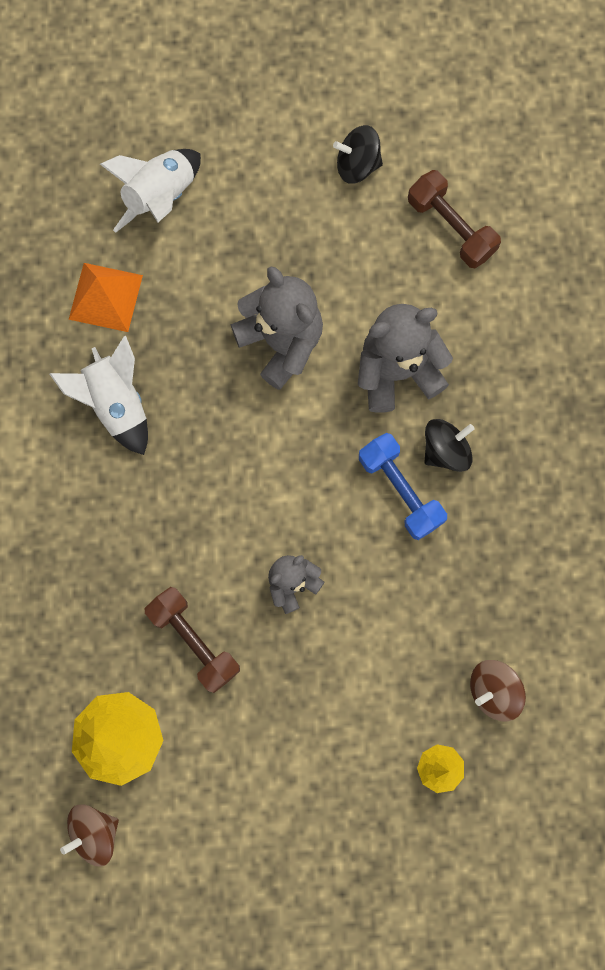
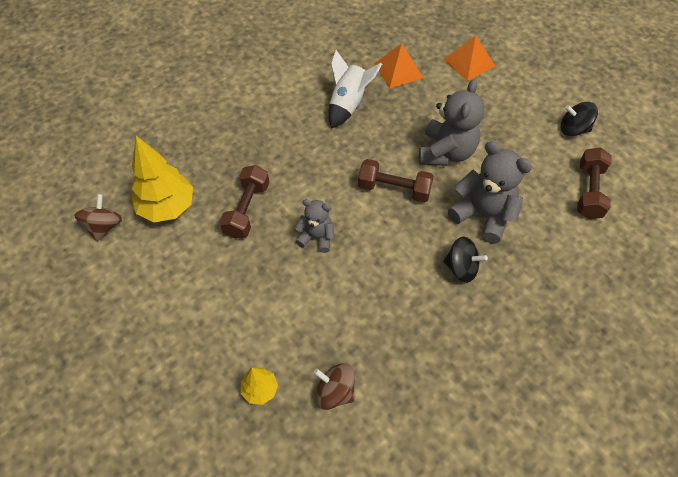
camera: 55 degrees right, 20 degrees down
brown spinning top [60,804,119,867] -> brown spinning top turned 75 degrees clockwise [74,194,122,241]
white rocket [100,149,201,233] -> orange pyramid [443,35,495,81]
black spinning top [333,125,383,184] -> black spinning top turned 45 degrees counterclockwise [561,102,598,136]
blue dumbbell [359,433,447,540] -> none
none -> brown dumbbell [358,159,434,203]

